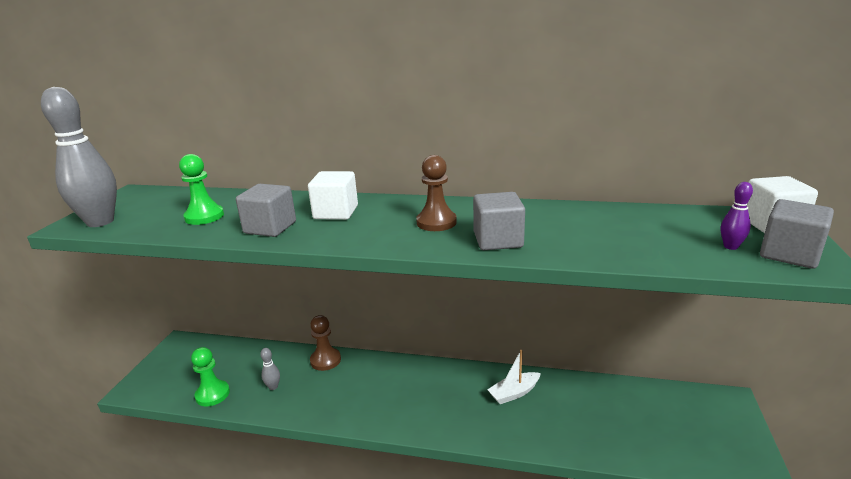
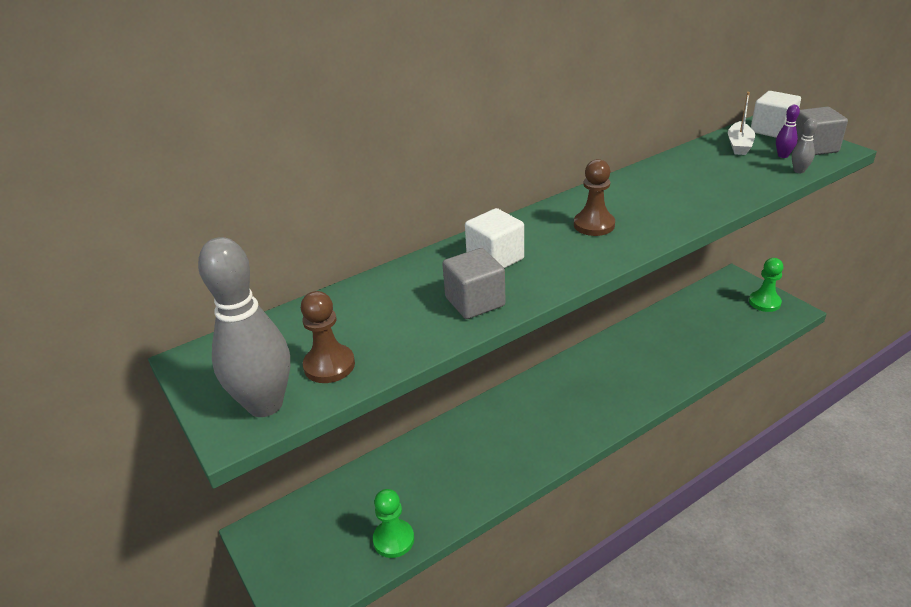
camera: 45 degrees left, 10 degrees up
green pawn [179,154,224,225] -> green pawn moved to [749,258,783,312]
grey bowling pin [260,348,280,390] -> grey bowling pin moved to [792,118,817,173]
brown pawn [310,315,341,371] -> brown pawn moved to [301,291,355,383]
grey cube [473,192,525,250] -> none
white boat [487,350,541,404] -> white boat moved to [728,92,755,155]

